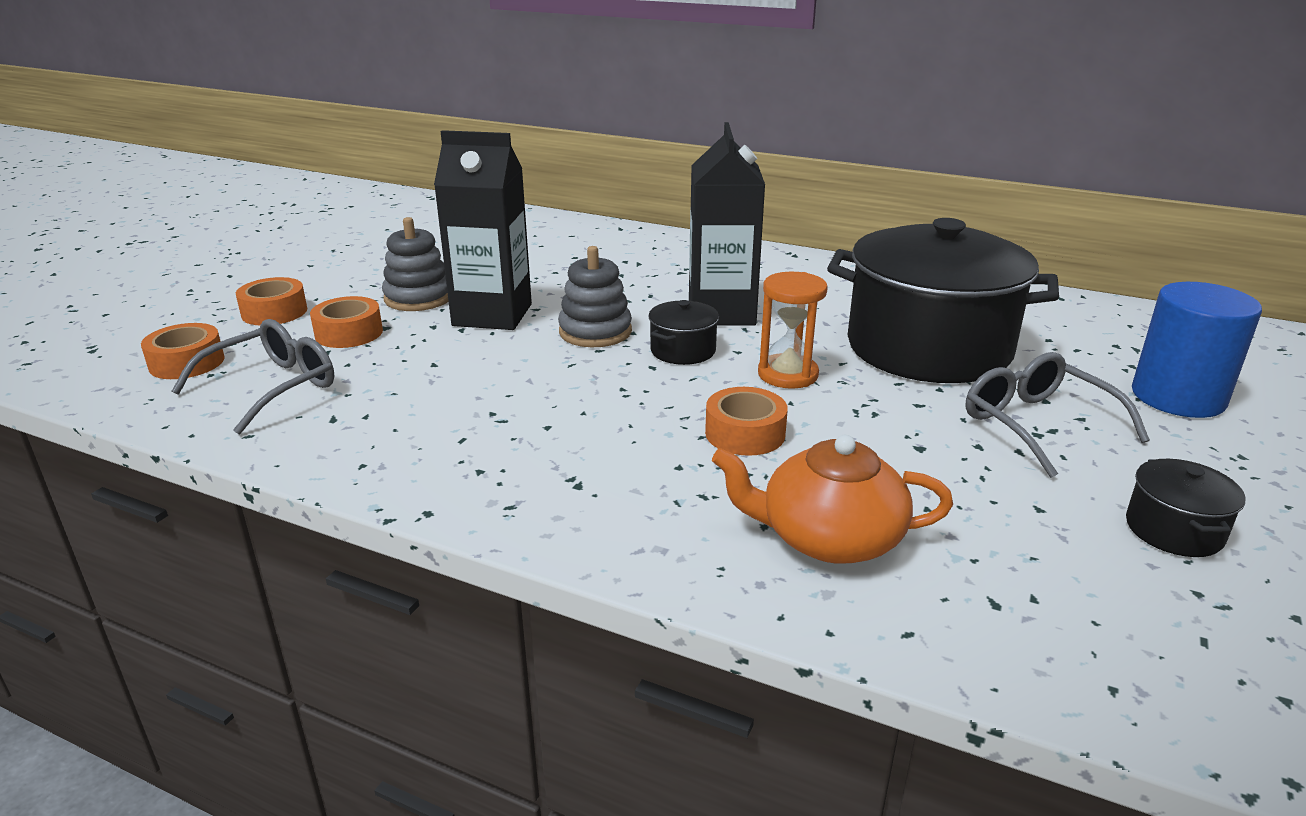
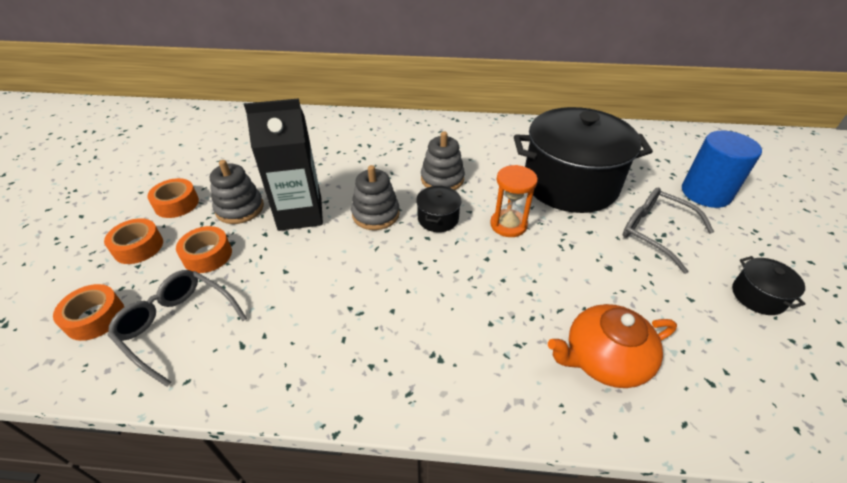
camera: 20 degrees left, 15 degrees up
grey glasses [172,319,334,435] -> grey glasses turned 75 degrees counterclockwise [107,270,247,387]
black carton [689,122,765,325] -> grey stacking toy [421,131,465,190]
orange tape [705,387,788,456] -> orange tape moved to [147,178,199,218]

